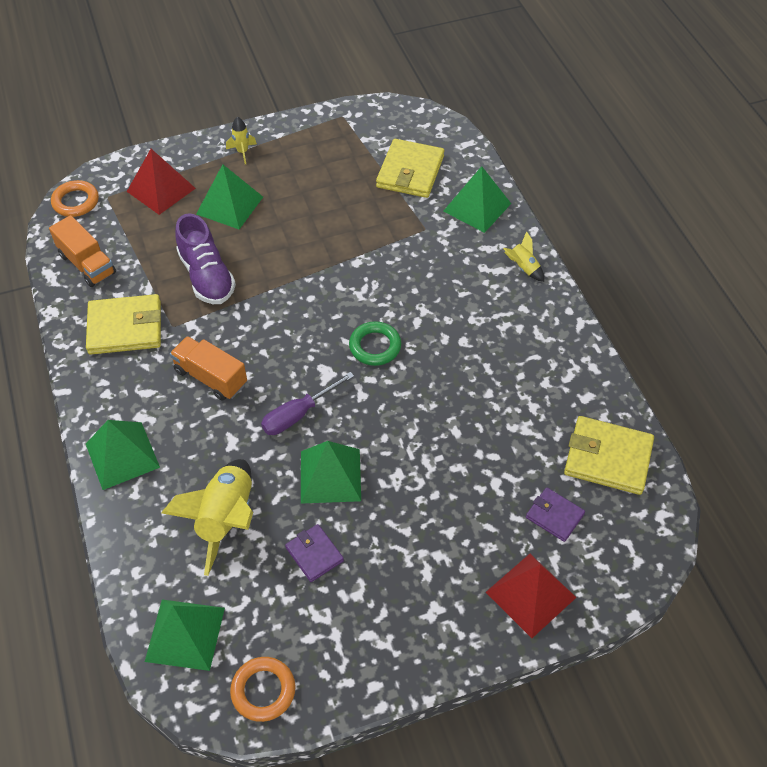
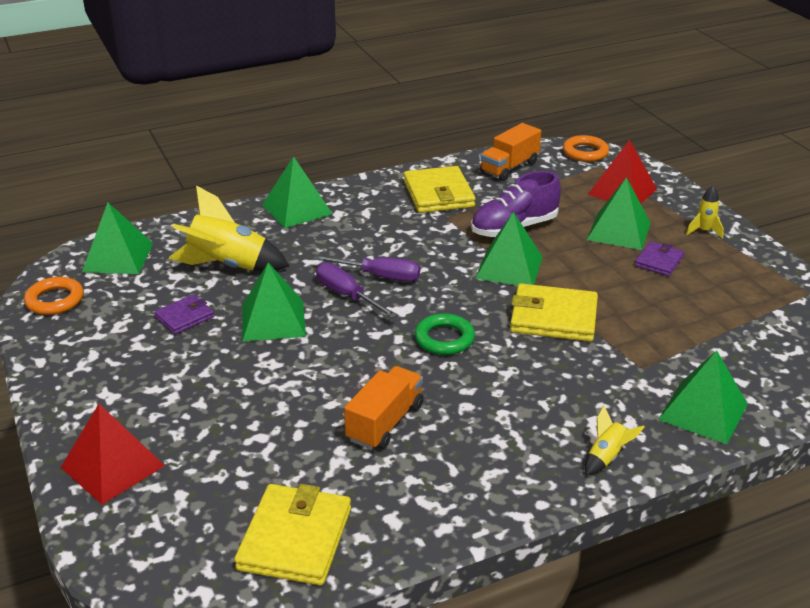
camera: 85 degrees right, 20 degrees down
orange truck [170,336,247,401] -> orange truck moved to [344,366,423,450]
yellow wallet [376,139,444,198] -> yellow wallet moved to [510,283,598,342]
purple wallet [526,487,585,542] -> purple wallet moved to [635,241,684,276]
none -> purple screwdriver [313,255,420,282]
none -> green pyramid [475,212,543,285]

